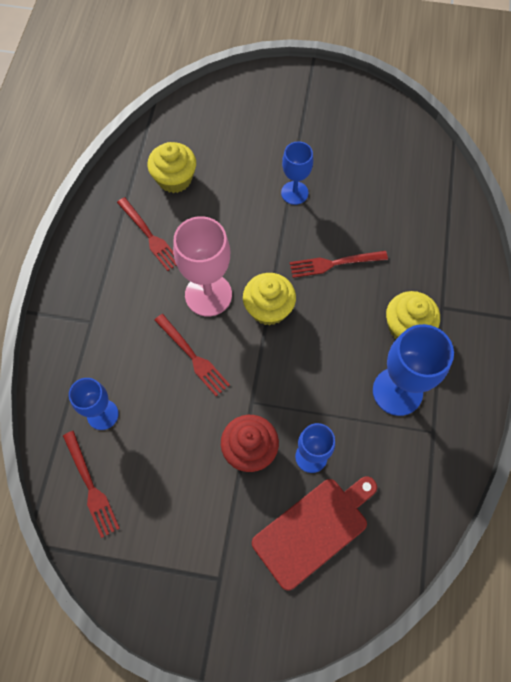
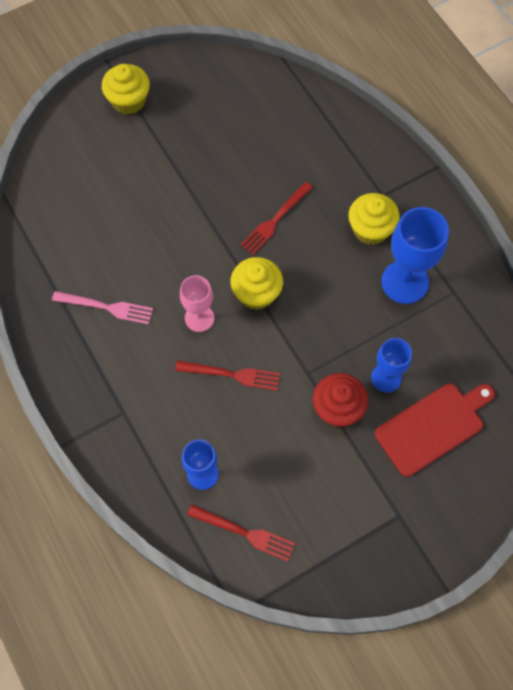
camera: 40 degrees left, 0 degrees up
red fork [117,197,177,271] -> pink fork [52,291,153,325]
yellow cupcake [147,142,196,193] -> yellow cupcake moved to [102,64,150,114]
pink goblet [173,216,232,316] -> pink goblet [180,275,214,332], size x0.62
red cutting board [252,476,377,591] -> red cutting board turned 45 degrees clockwise [375,383,495,477]
blue goblet [281,141,313,205] -> none

